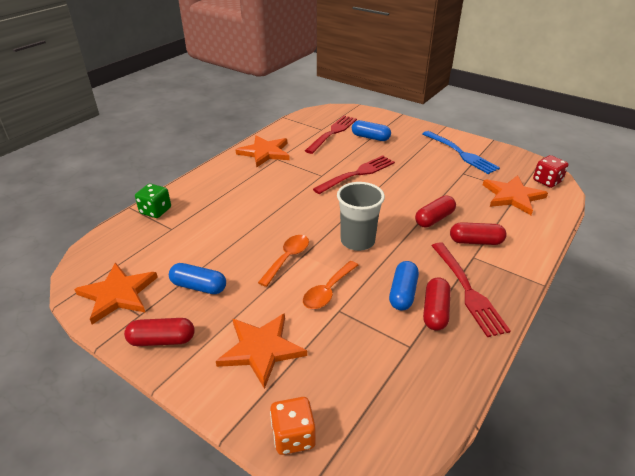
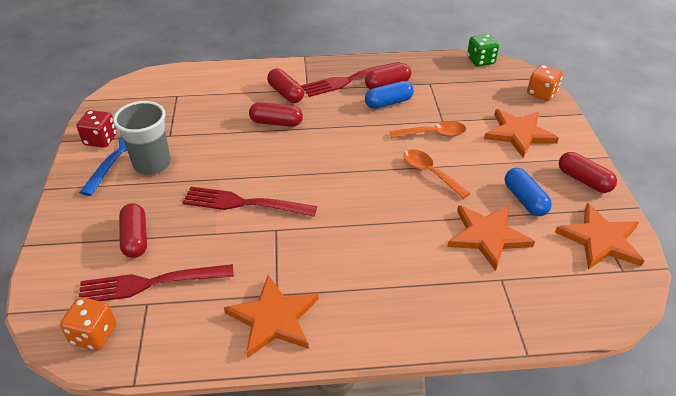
camera: 130 degrees left, 5 degrees up
green dice [135,184,171,218] -> green dice moved to [467,34,499,66]
orange spoon [258,235,309,287] -> orange spoon turned 60 degrees clockwise [403,149,470,199]
grey cup [337,182,385,251] -> grey cup moved to [113,101,171,175]
blue capsule [352,120,391,141] -> red capsule [119,203,147,258]
red fork [431,242,511,337] -> red fork turned 150 degrees counterclockwise [302,62,400,97]
orange star [483,175,548,215] -> orange star moved to [447,205,535,271]
red dice [533,155,568,188] -> red dice moved to [76,110,117,148]
none -> orange dice [60,297,116,351]

